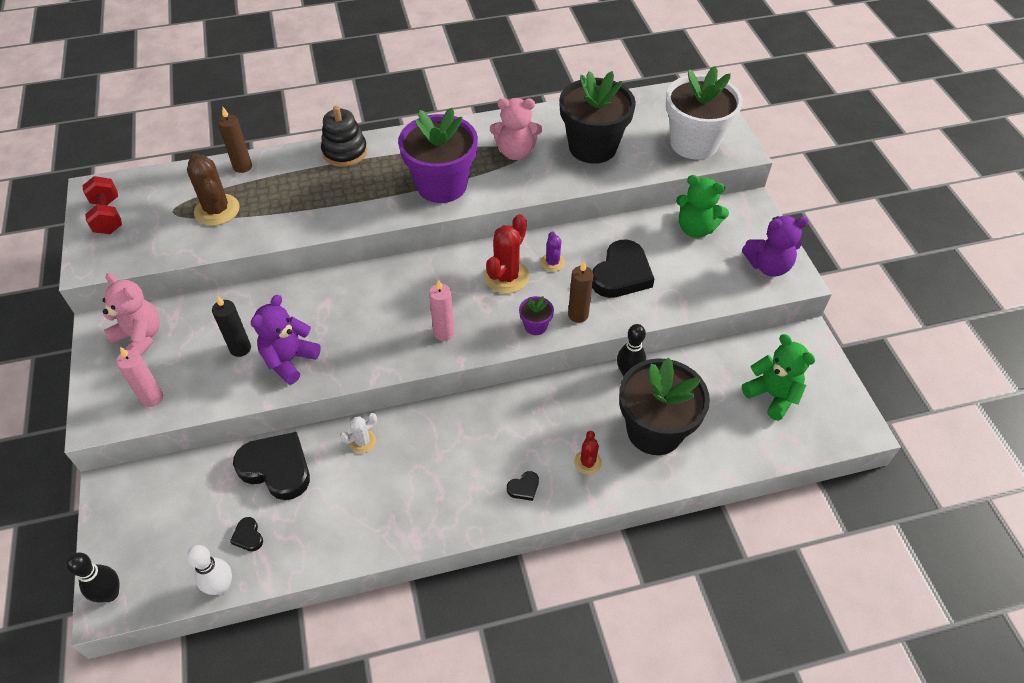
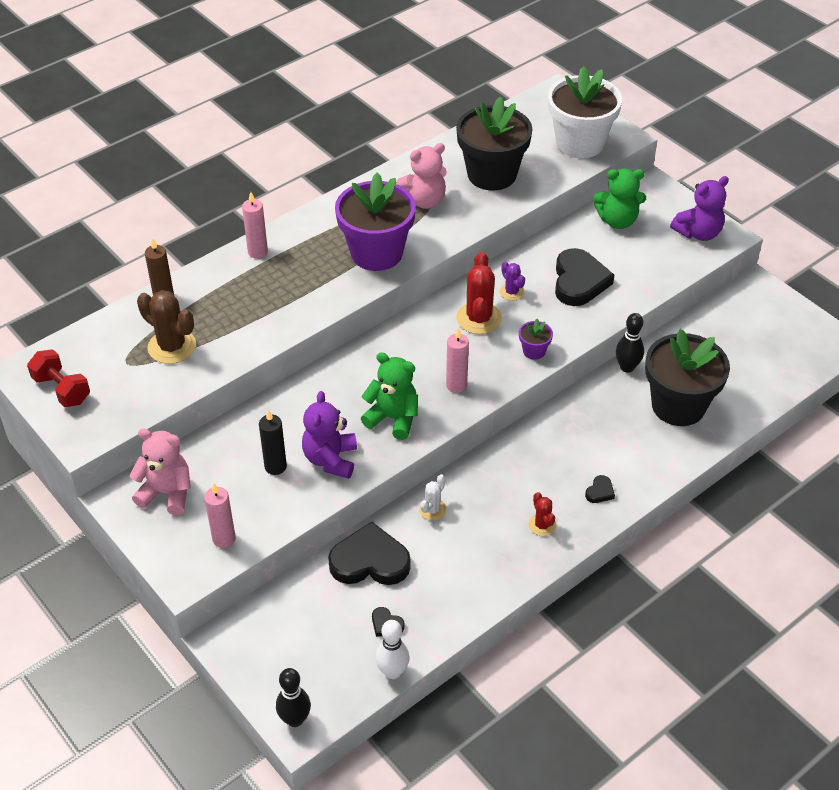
camera: 25 degrees left, 5 degrees down
black stacking toy [321,106,367,167] -> pink candle [242,192,268,259]
brown candle [568,261,593,323] -> none
red cactus [574,431,602,474] -> red cactus moved to [528,492,556,536]
green teddy bear [742,334,815,421] -> green teddy bear moved to [361,352,418,440]

